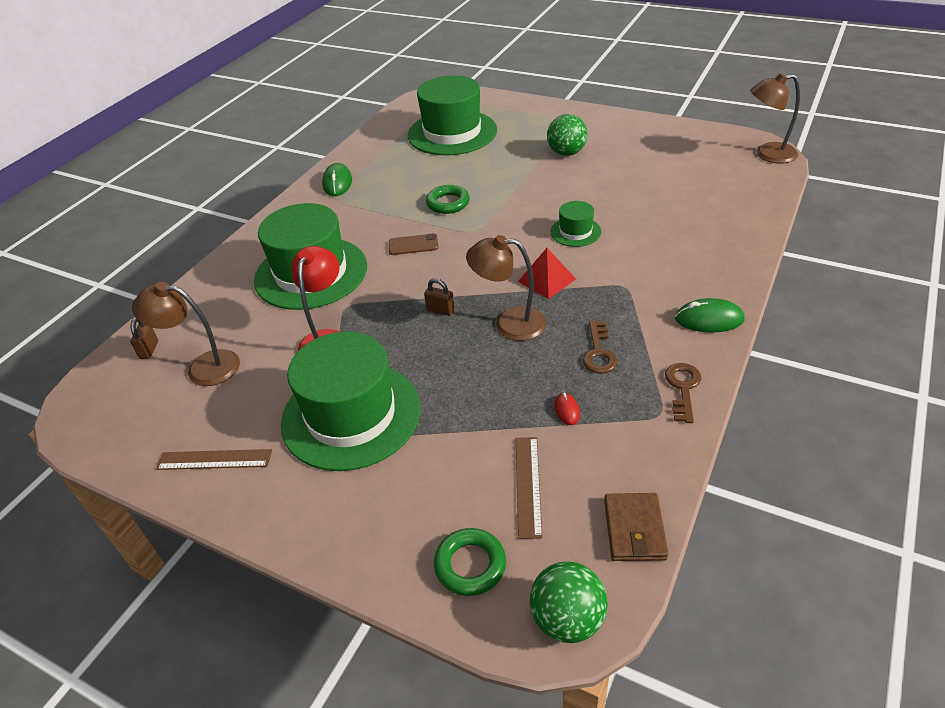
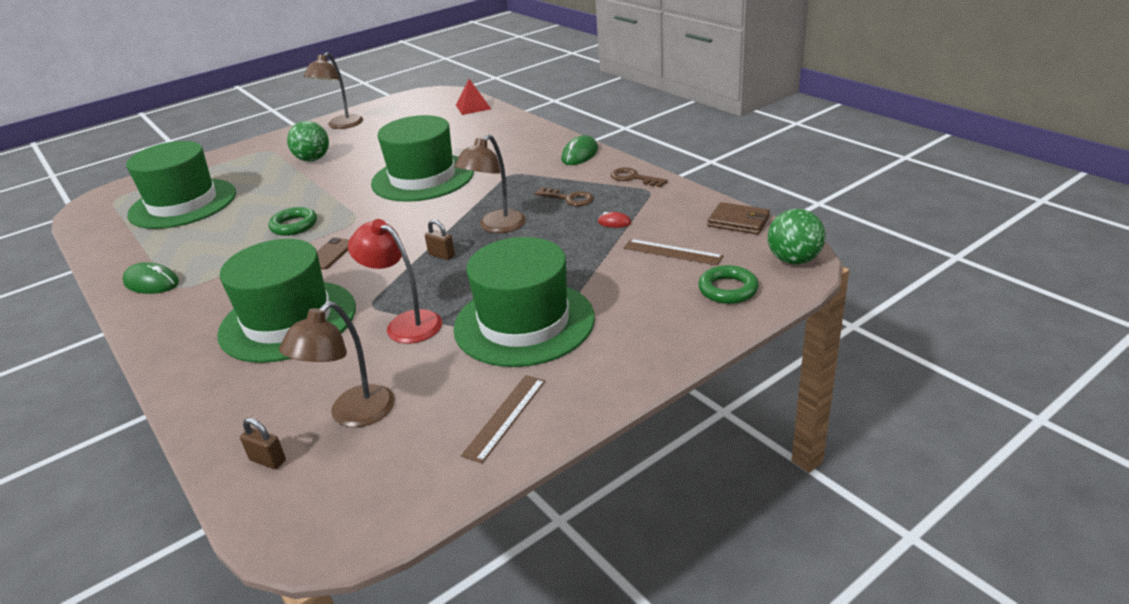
camera: 65 degrees left, 10 degrees down
brown padlock [424,278,455,316] -> brown padlock turned 75 degrees clockwise [425,219,455,260]
red pyramid [518,248,576,299] -> red pyramid moved to [456,79,491,115]
green hat [550,201,601,247] -> green hat [371,115,474,202], size x2.18
brown lamp [750,73,800,164] -> brown lamp moved to [304,52,363,129]

